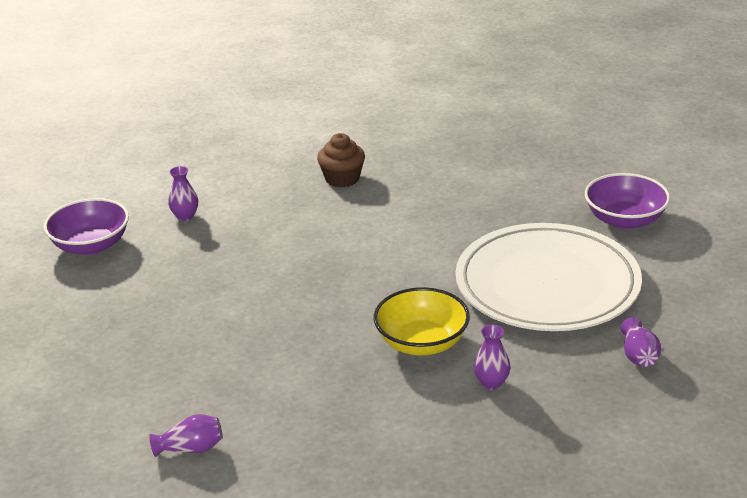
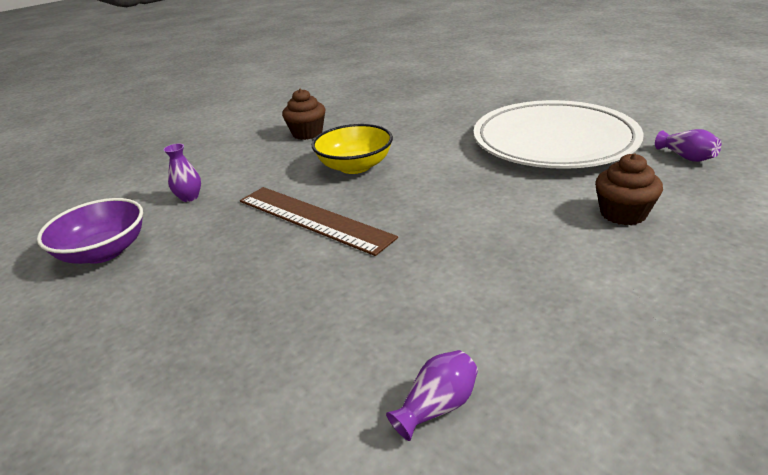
camera: 30 degrees left, 0 degrees up
yellow bowl [374,287,470,356] -> yellow bowl moved to [312,124,393,174]
purple vase [474,325,510,390] -> brown cupcake [595,153,663,225]
purple bowl [585,173,670,229] -> none
none -> brown ruler [240,187,398,256]

